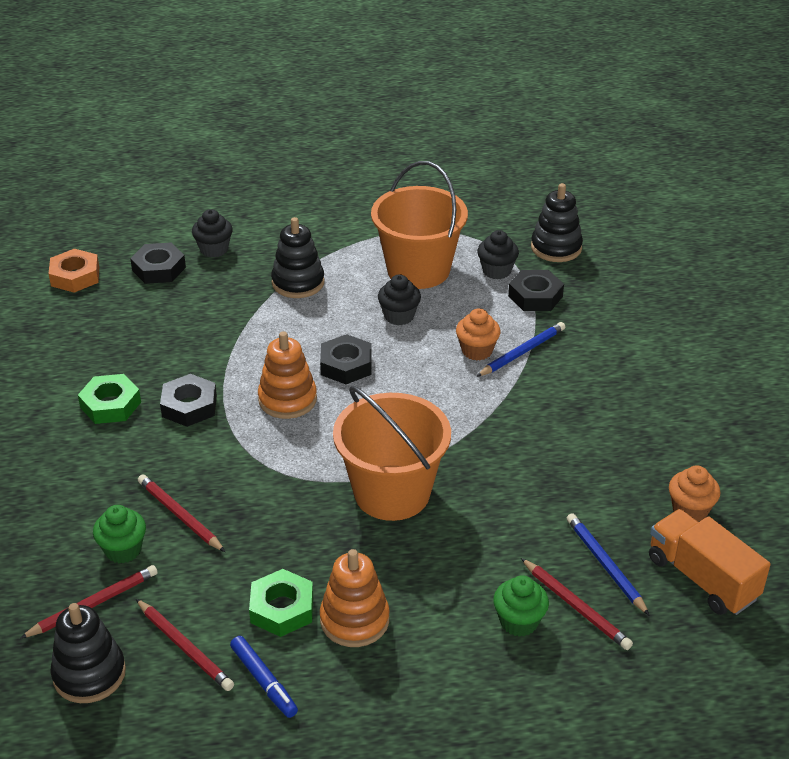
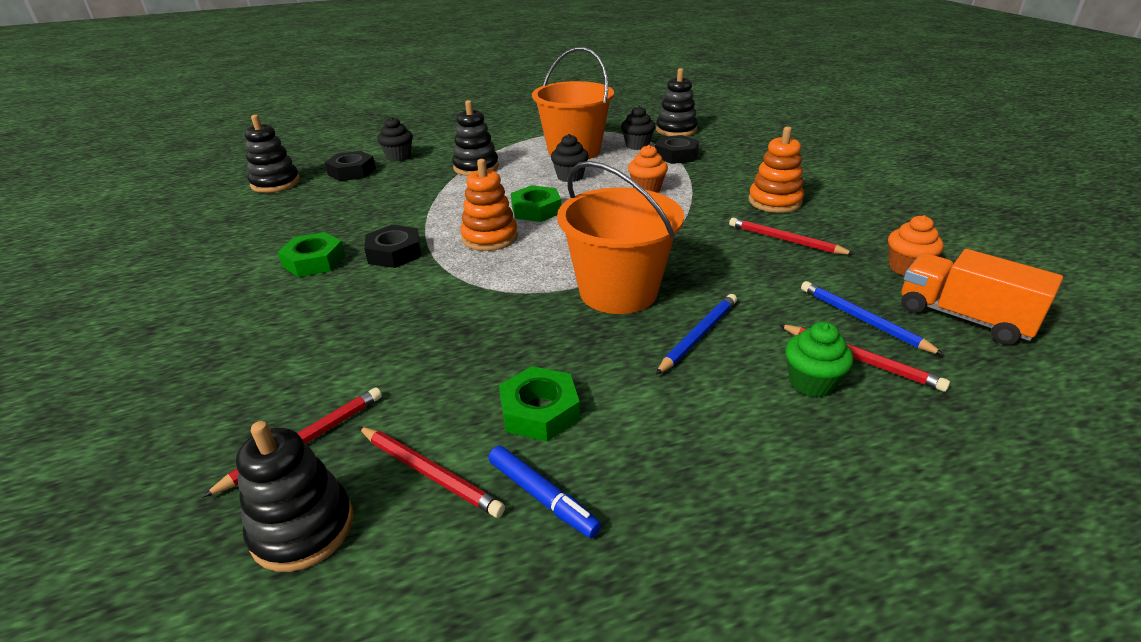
camera: 10 degrees left, 5 degrees down
orange nut [48,249,99,293] -> black stacking toy [245,115,300,193]
green cupcake [93,505,146,564] -> none
red pencil [138,474,225,552] -> red pencil moved to [729,218,854,255]
black nut [320,334,372,384] -> green nut [511,185,561,222]
orange stacking toy [320,549,390,647] -> orange stacking toy moved to [748,126,804,213]
blue pencil [476,322,565,377] -> blue pencil moved to [656,294,737,375]

